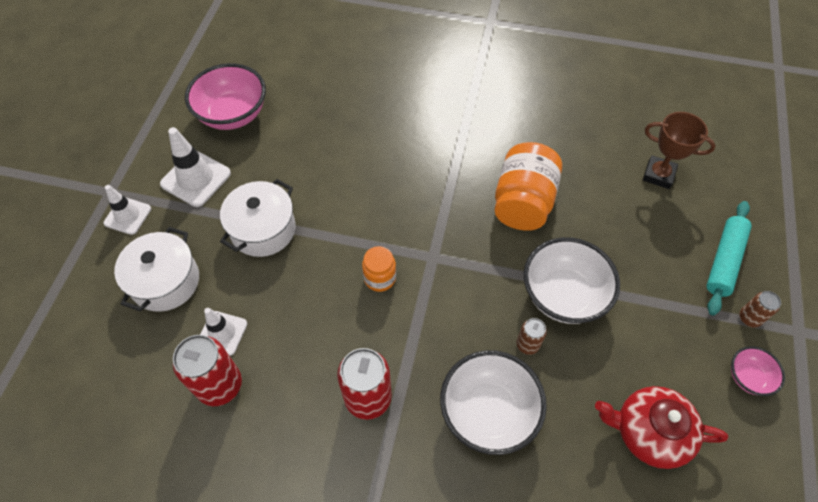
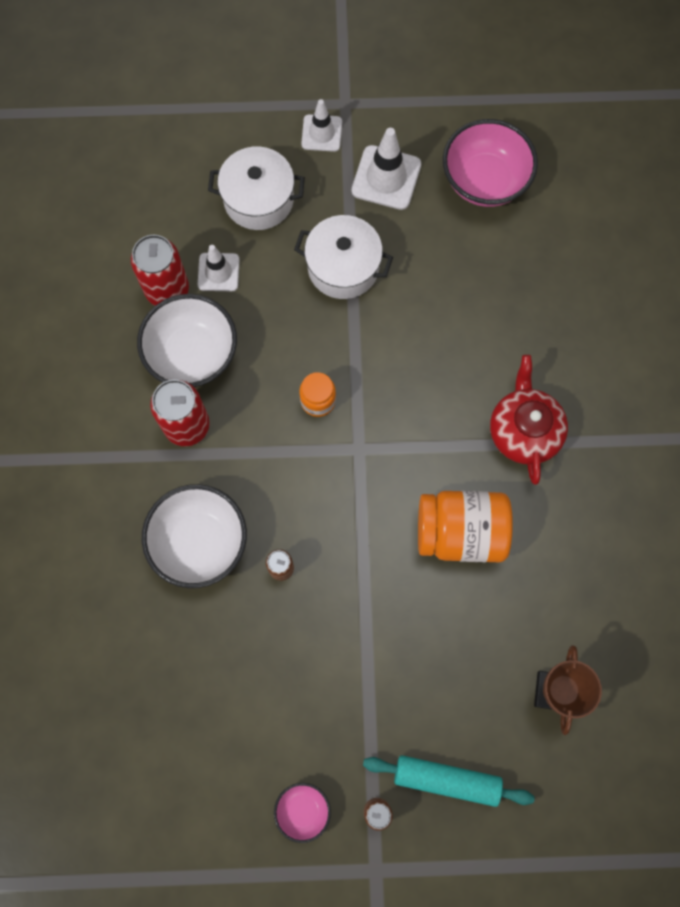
camera: 75 degrees right, 15 degrees up
white bowl [524,237,620,324] -> white bowl moved to [137,294,237,387]
red teapot [595,386,728,469] -> red teapot moved to [490,355,568,485]

